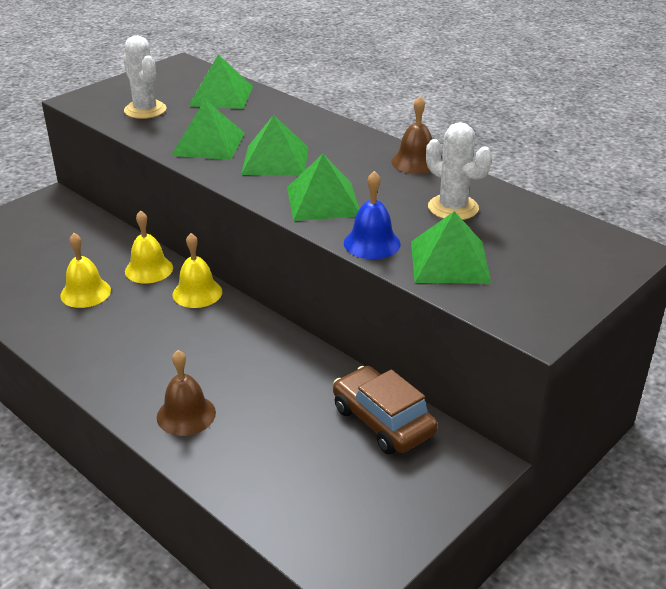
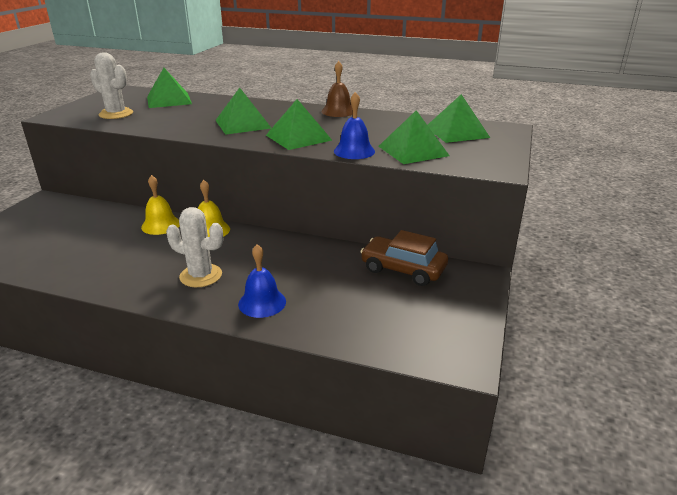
camera: 25 degrees left, 5 degrees down
yellow bell [60,233,111,308] -> none
brown bell [157,350,216,436] -> blue bell [238,244,286,318]
green pyramid [171,100,245,160] -> green pyramid moved to [428,94,490,143]
white cactus [426,122,492,220] -> white cactus moved to [166,207,223,287]

